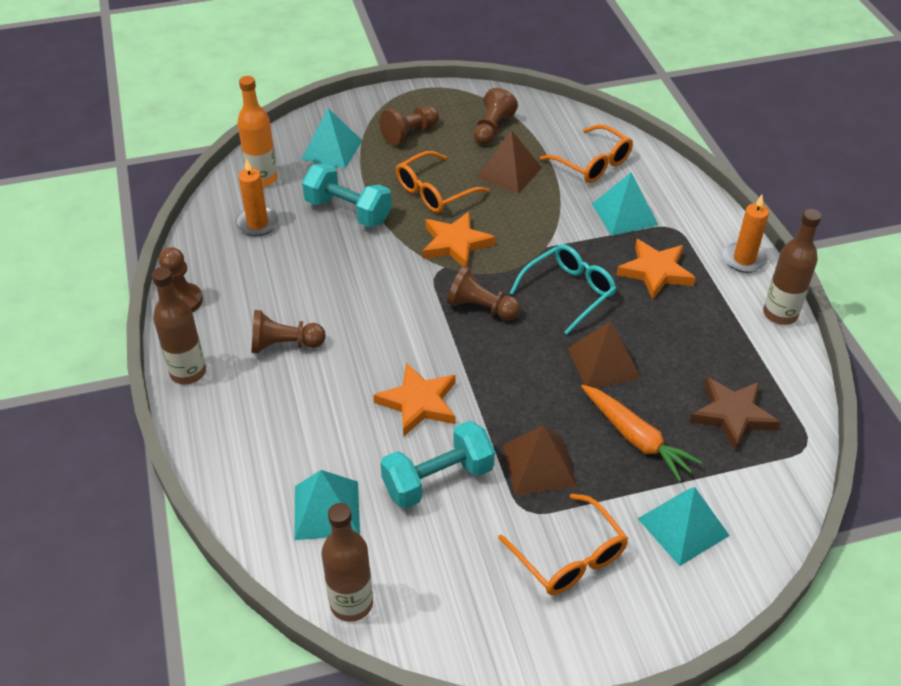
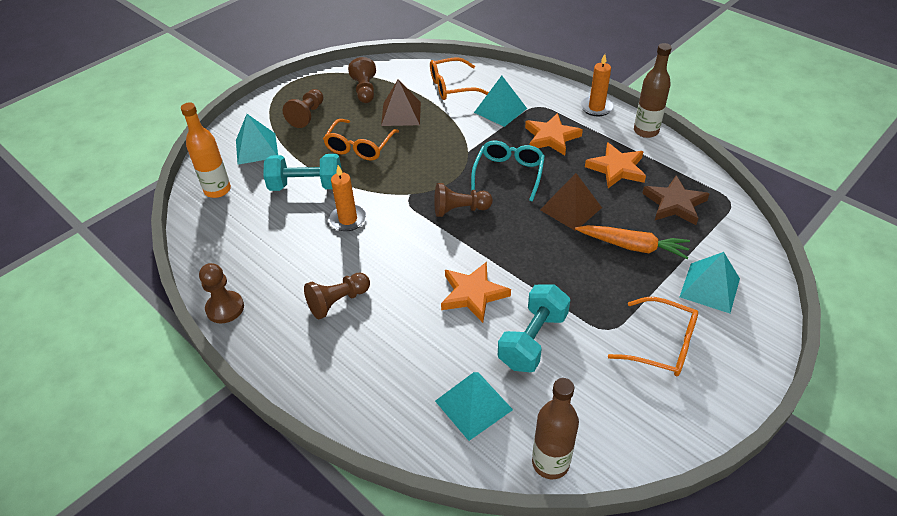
camera: 30 degrees left, 0 degrees up
brown bottle [152,267,206,384] -> none
orange candle [235,158,279,236] -> orange candle moved to [328,165,367,231]
orange star [423,212,495,267] -> orange star moved to [585,142,646,188]
brown pyramid [503,425,577,495] -> none
orange glasses [540,124,633,183] -> orange glasses turned 150 degrees clockwise [430,58,489,100]

